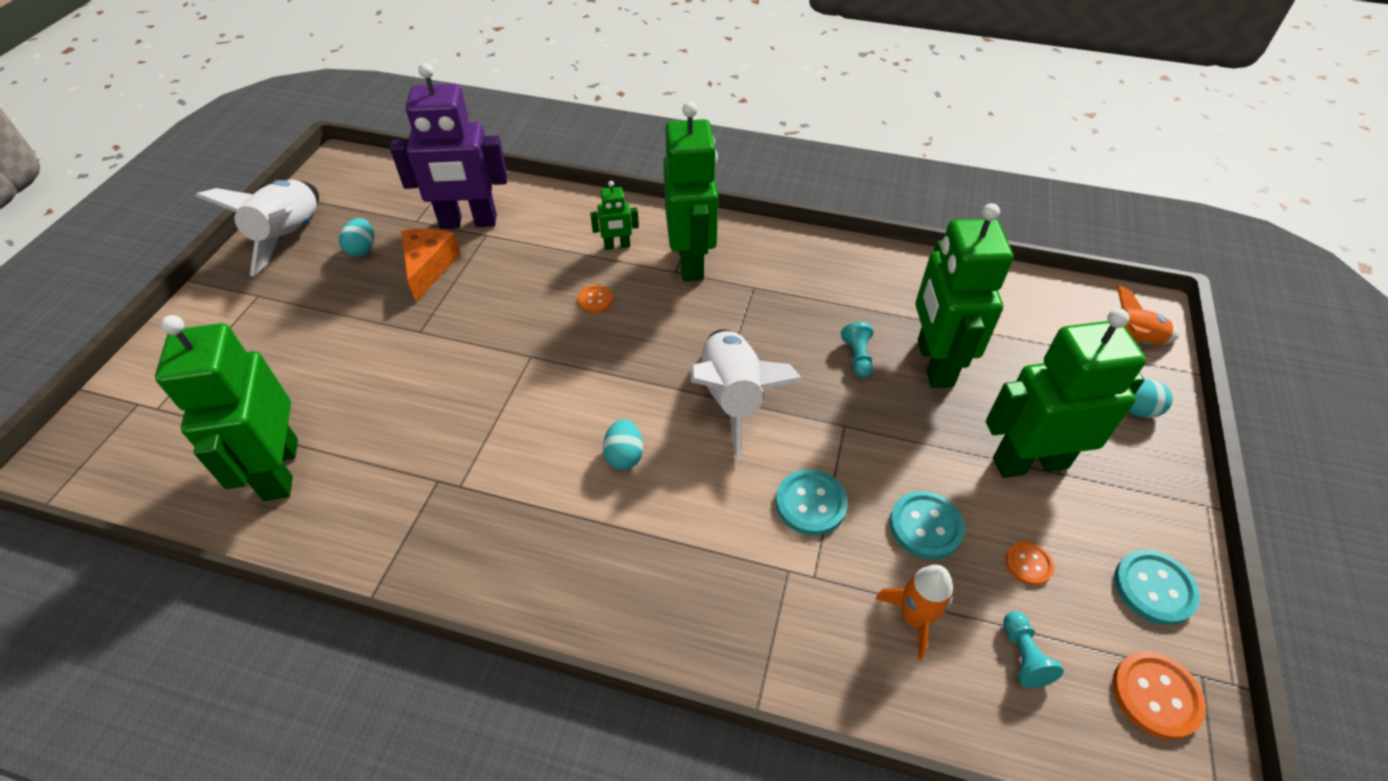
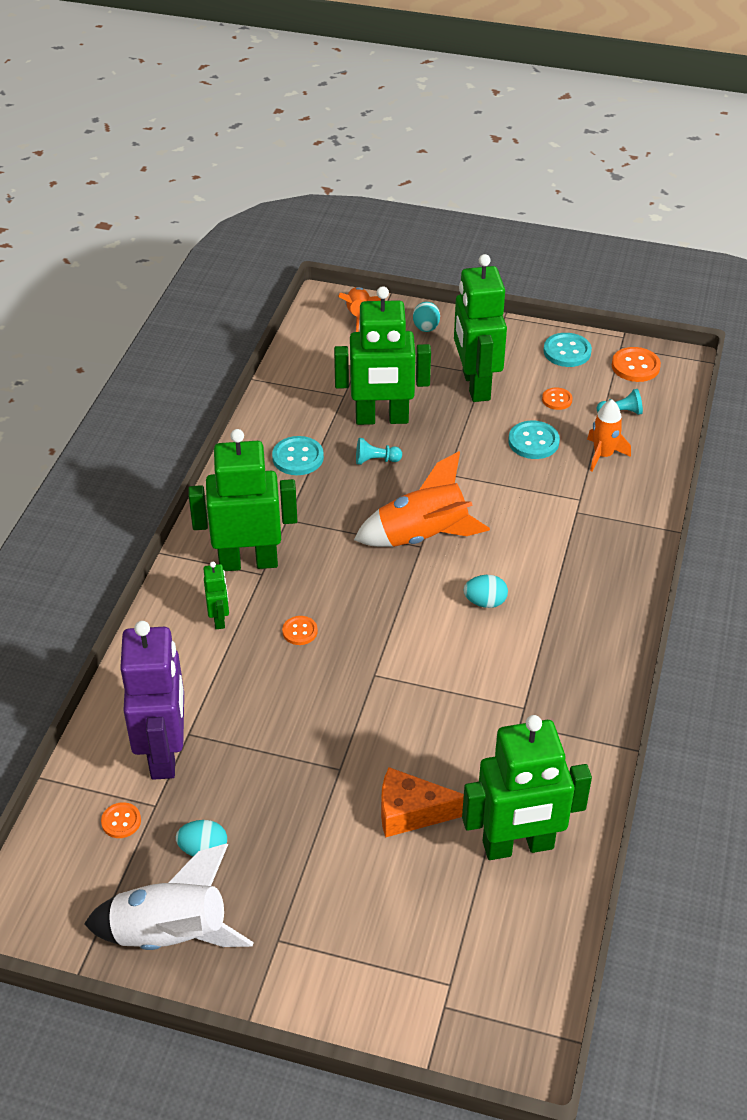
camera: 90 degrees left, 5 degrees down
orange cheese [401,228,461,302] -> orange cheese moved to [381,767,464,838]
white rocket [691,329,803,460] -> orange rocket [354,451,490,547]
turquoise button [776,469,848,536] -> turquoise button moved to [272,436,324,475]
none -> orange button [101,802,141,838]

